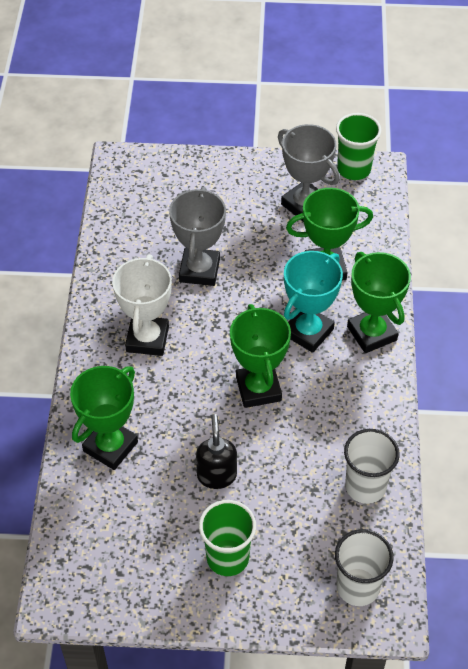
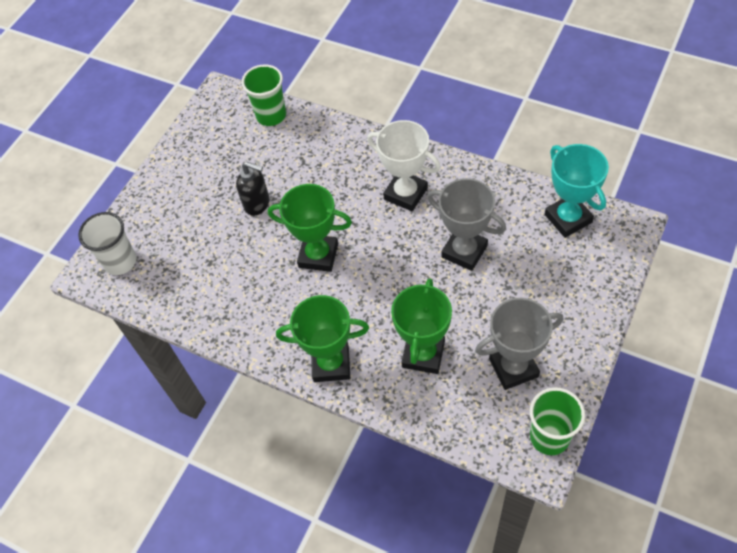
camera: 120 degrees right, 5 degrees up
green trophy [70,366,138,470] -> none
green cup [199,500,256,576] -> green cup moved to [242,64,286,126]
turquoise trophy [284,251,343,353] -> turquoise trophy moved to [545,144,609,238]
white cup [344,429,399,504] -> none

